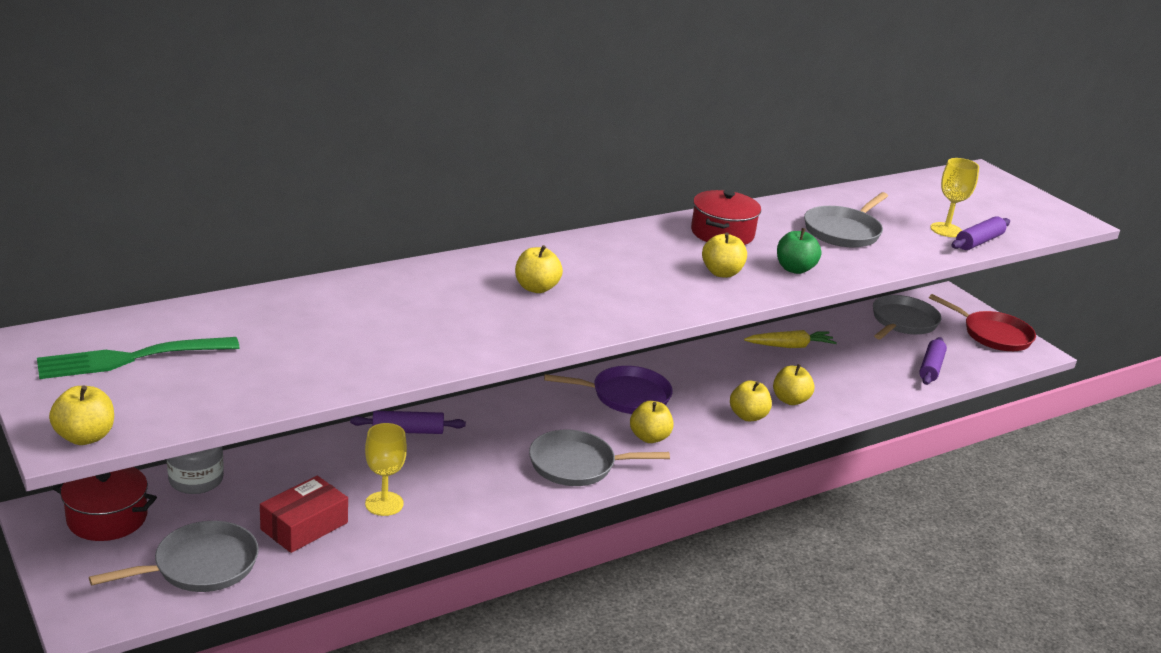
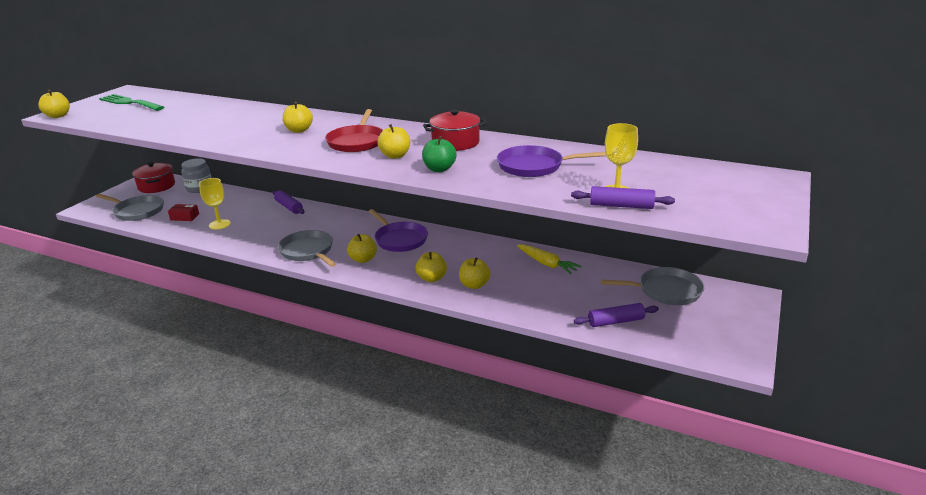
camera: 60 degrees right, 0 degrees up
red box [260,476,348,553] -> red box [168,204,199,221], size x0.63
grey pan [804,192,888,248] -> purple pan [497,145,606,177]
red pan [929,294,1036,351] -> red pan moved to [325,109,383,152]

